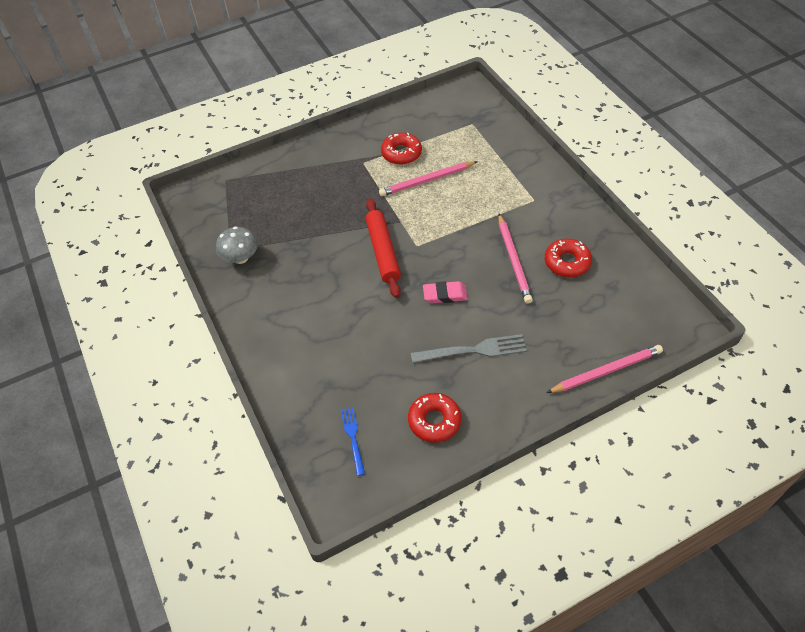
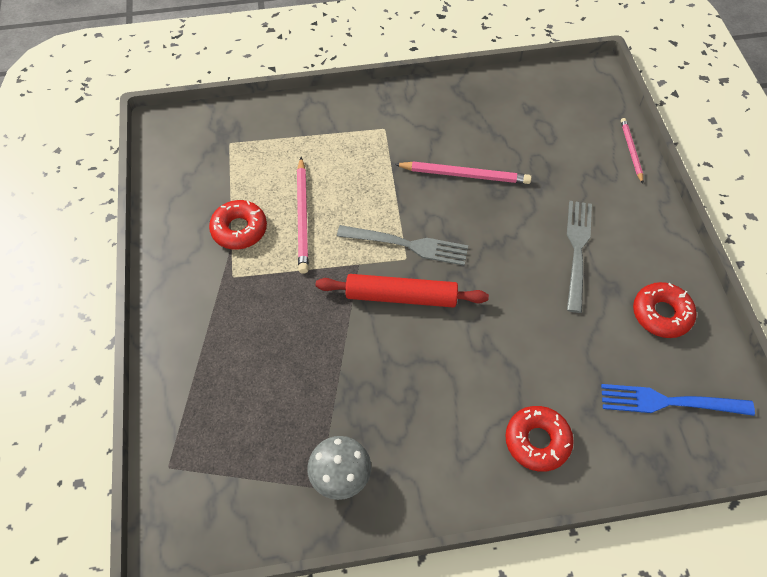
camera: 75 degrees left, 5 degrees up
blue fork [341,407,365,476] -> blue fork [601,384,755,416], size x1.64
pink eraser [423,281,468,303] -> none
red donut [545,238,592,277] -> red donut moved to [505,406,574,472]
pink pencil [546,345,663,393] -> pink pencil [621,118,643,184], size x0.62
none -> grey fork [337,225,468,266]

